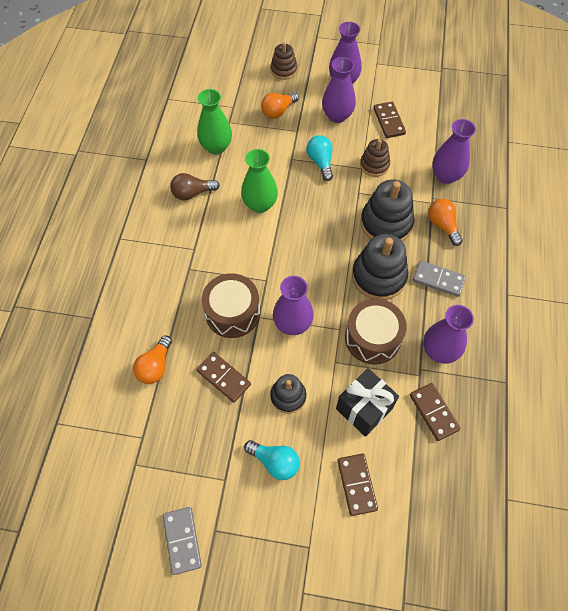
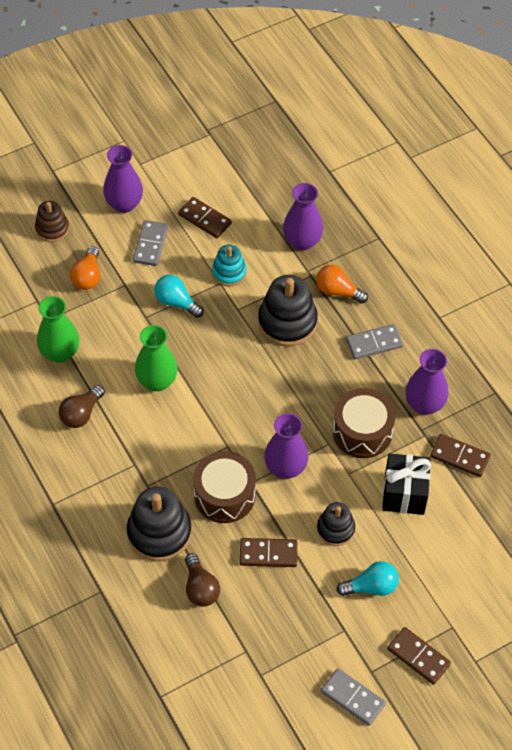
camera: 40 degrees left, 5 degrees down
orange light bulb [133,336,172,384] -> brown light bulb [185,553,220,607]
purple vase [322,57,356,123] -> grey domino [133,220,168,266]
brown domino [337,454,378,516] -> brown domino moved to [387,627,451,685]
black stacking toy [352,234,408,300] -> black stacking toy moved to [127,487,191,561]
brown stacking toy [360,139,390,177] -> turquoise stacking toy [212,245,247,287]

